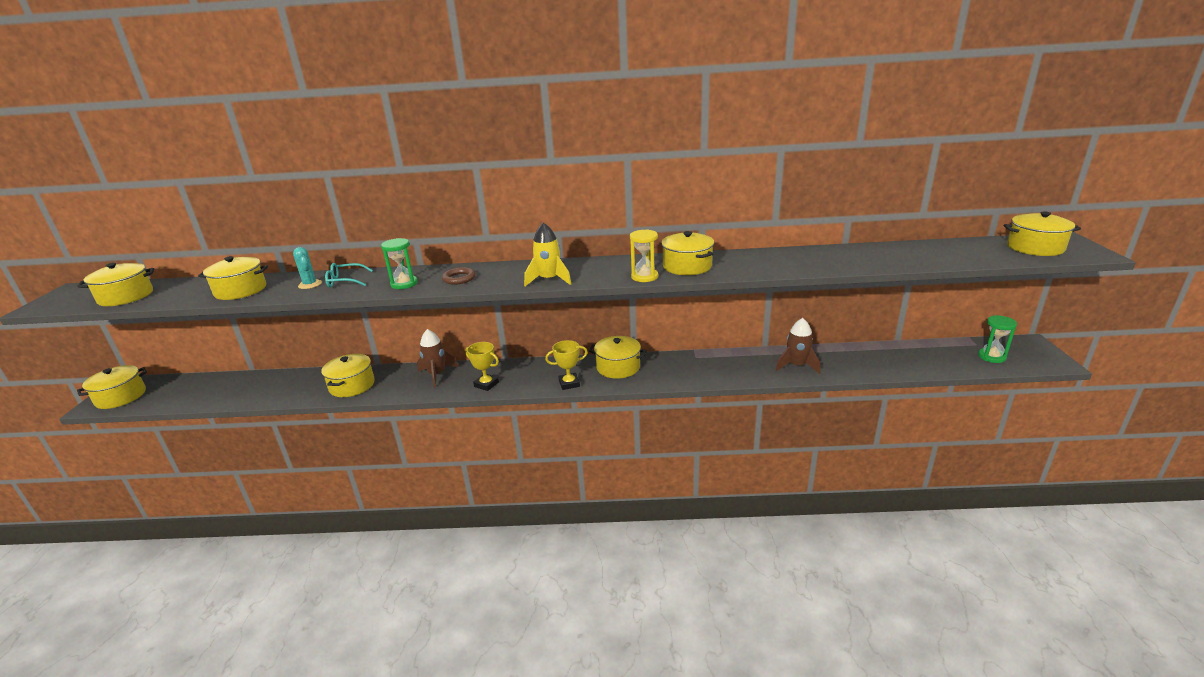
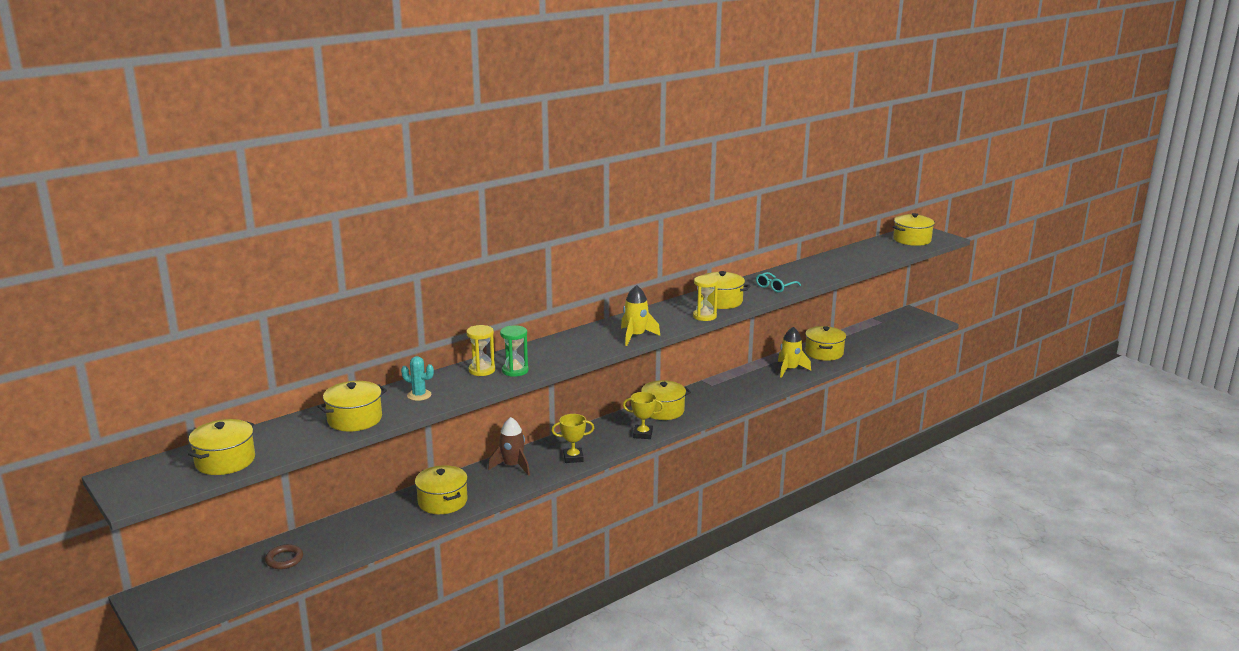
camera: 40 degrees left, 5 degrees down
yellow pot [77,365,147,409] -> yellow pot moved to [805,326,846,361]
turquoise glasses [325,263,373,287] -> turquoise glasses moved to [756,272,801,293]
brown ring [442,267,476,285] -> brown ring moved to [265,544,303,569]
yellow trophy [545,340,588,390] -> yellow trophy turned 60 degrees clockwise [623,392,664,439]
brown rocket [776,318,820,374] -> yellow rocket [778,327,811,378]
green hourglass [978,315,1017,363] -> none
none -> yellow hourglass [466,325,495,376]

